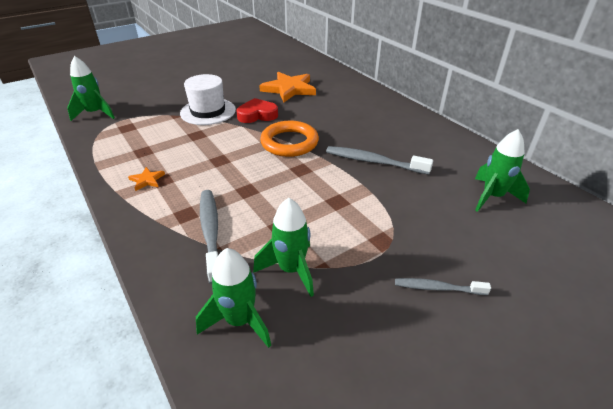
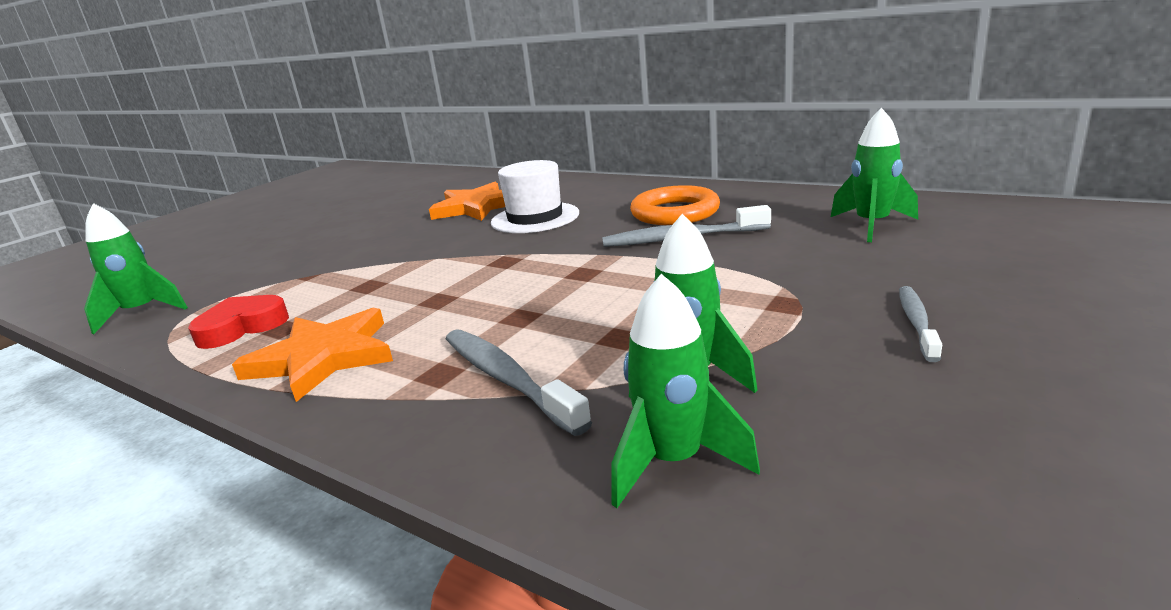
camera: 20 degrees left, 15 degrees down
orange star [128,167,165,191] -> orange star [232,308,393,402], size x2.23
white hat [180,74,236,125] -> white hat moved to [491,160,579,233]
red heart [236,98,278,123] -> red heart moved to [188,295,289,349]
orange ring [260,121,319,157] -> orange ring moved to [630,185,720,225]
grey toothbrush [395,278,491,295] -> grey toothbrush turned 120 degrees clockwise [899,286,942,362]

